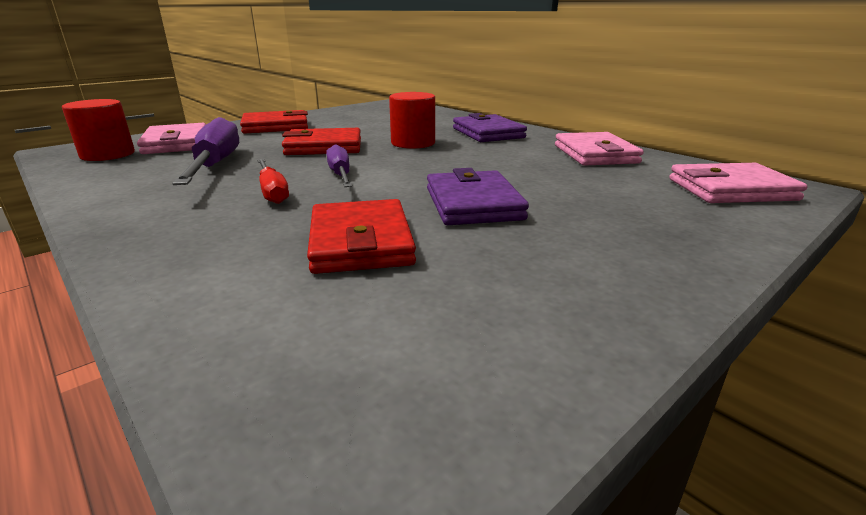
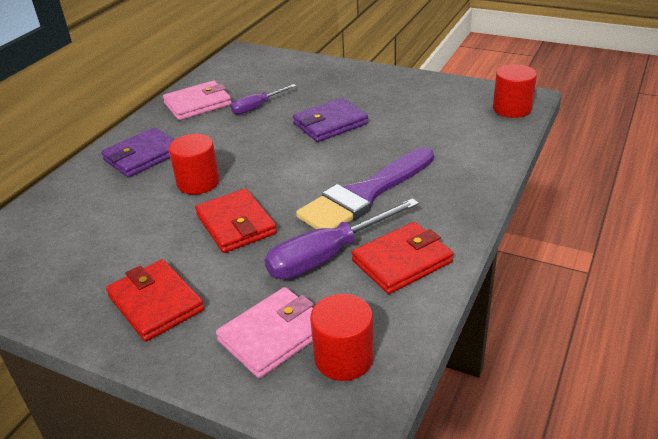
camera: 110 degrees left, 10 degrees up
red screwdriver [257,159,289,204] -> purple brush [296,147,434,229]
red wallet [307,199,416,274] -> red wallet moved to [352,222,453,294]
purple screwdriver [326,144,352,187] -> purple screwdriver moved to [231,84,296,115]
pink wallet [669,163,807,203] -> none
none -> red cylinder [493,64,537,118]

